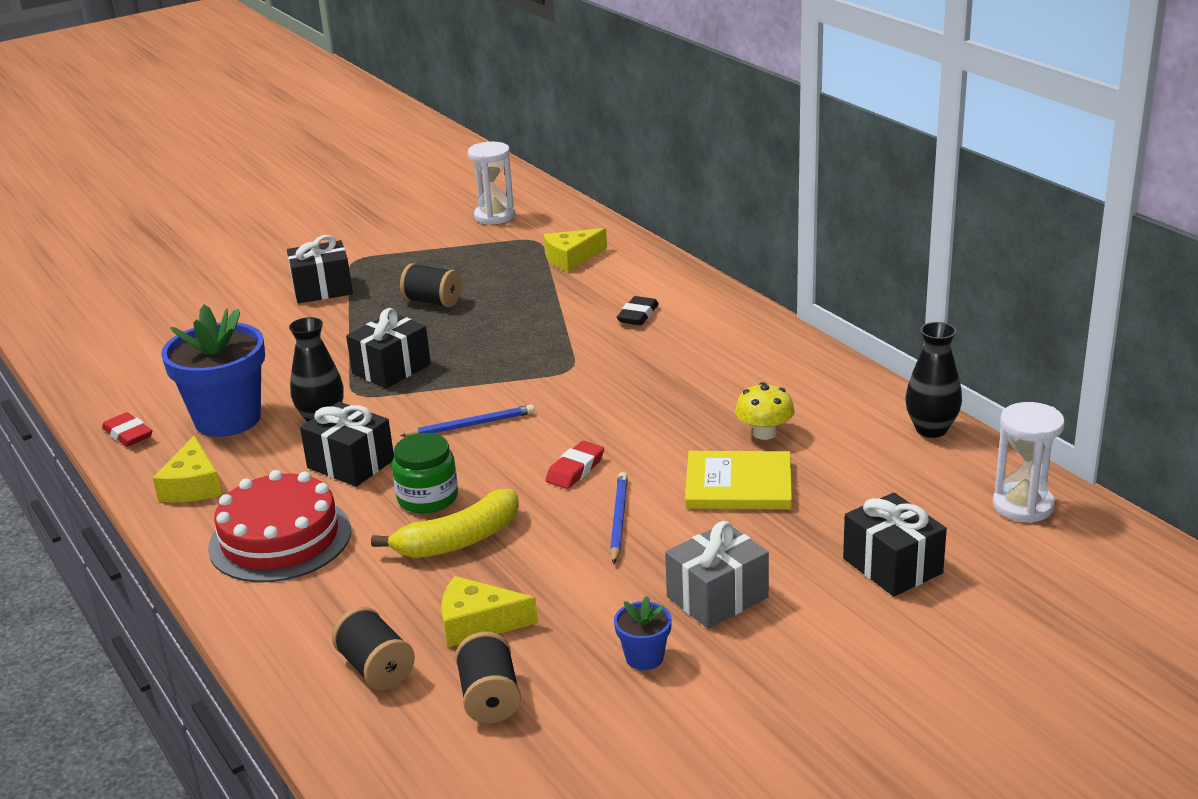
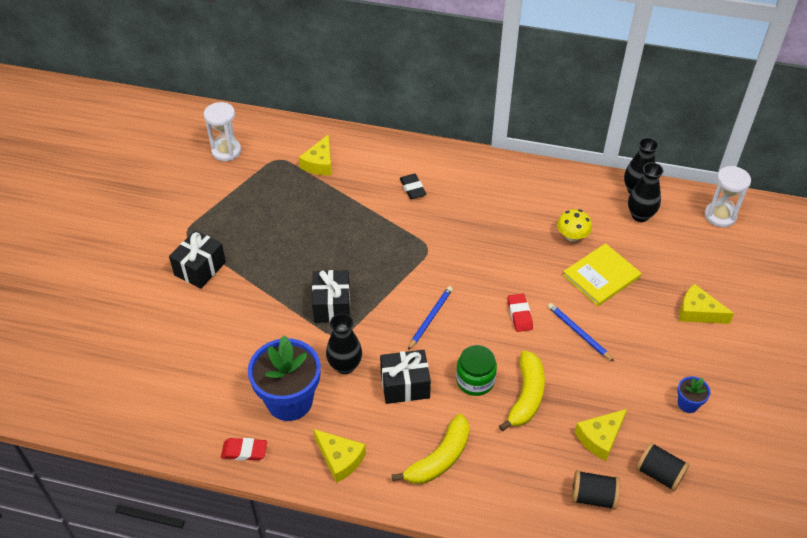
camera: 45 degrees left, 20 degrees up
red cake [208,470,351,583] -> yellow banana [392,414,470,484]
black spool [400,263,462,307] -> none
grey gift [665,521,769,629] -> none
black gift [843,493,947,596] -> none
none -> black vase [628,162,664,222]
none -> yellow cheese [679,284,734,324]

